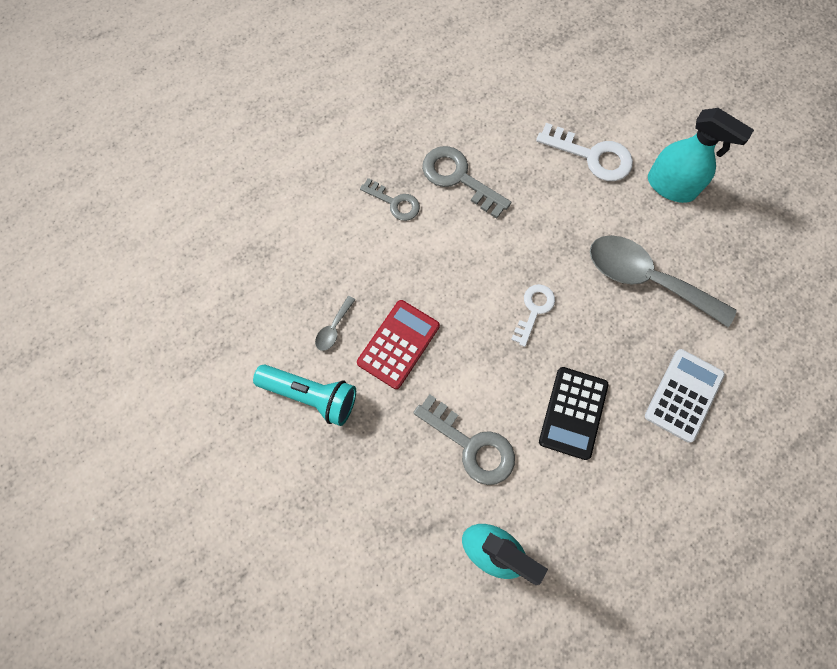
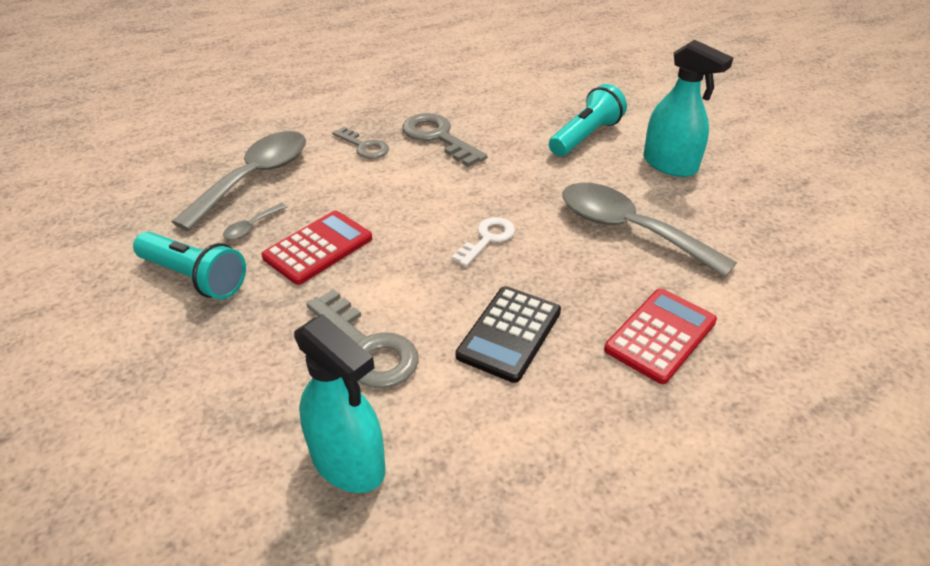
camera: 10 degrees right, 30 degrees down
white key [536,123,633,181] -> turquoise flashlight [549,84,627,157]
white calculator [645,349,725,443] -> red calculator [604,289,717,384]
none -> grey spoon [172,131,306,231]

